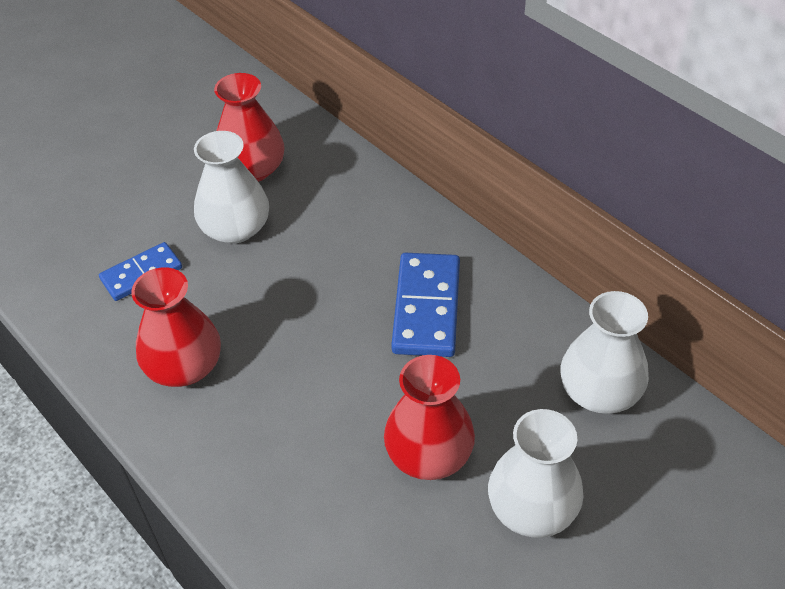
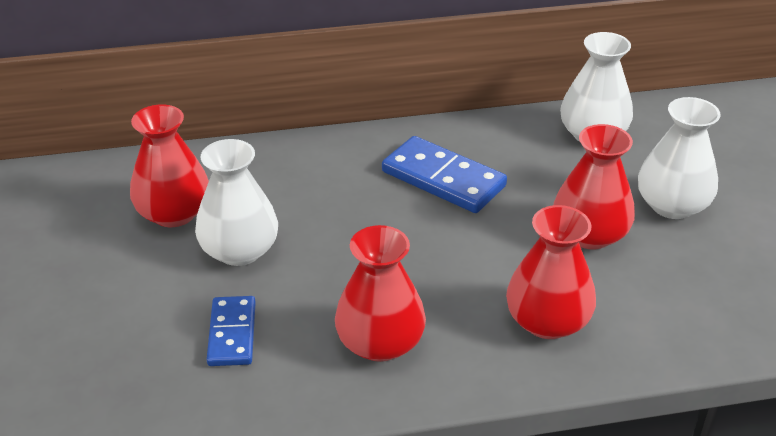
camera: 60 degrees left, 10 degrees down
none -> red vase [506,205,596,339]

